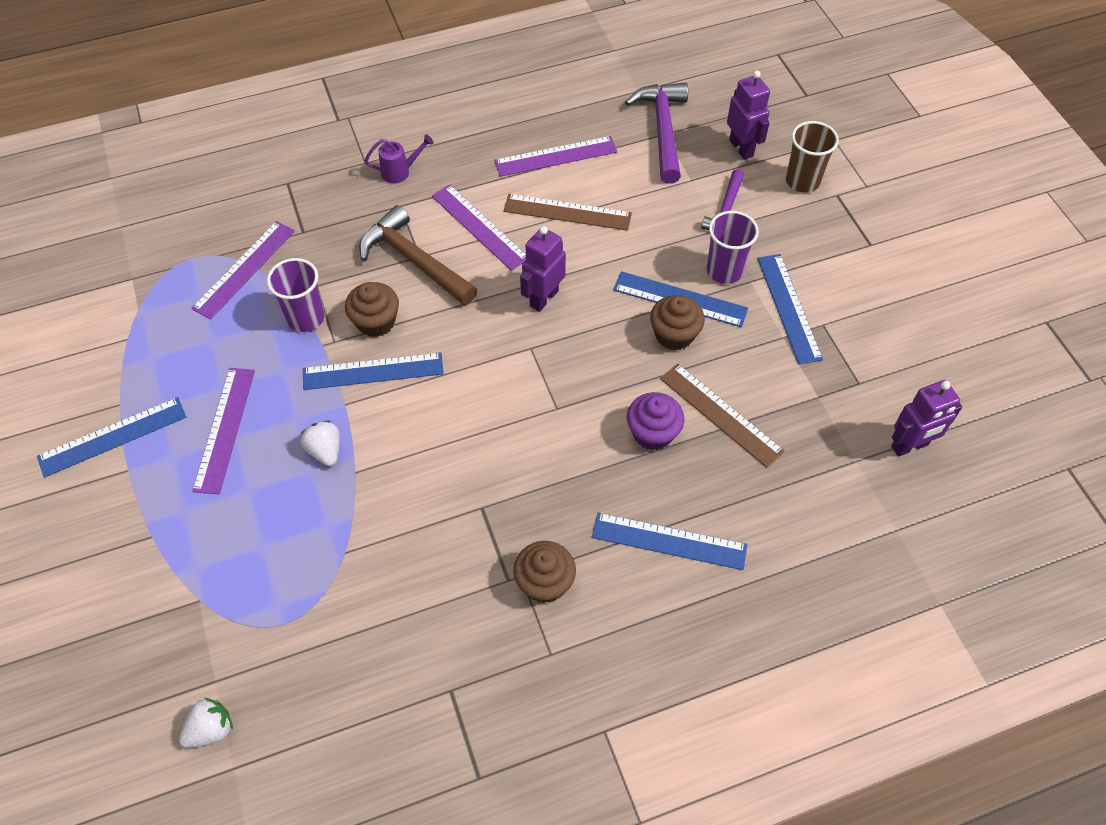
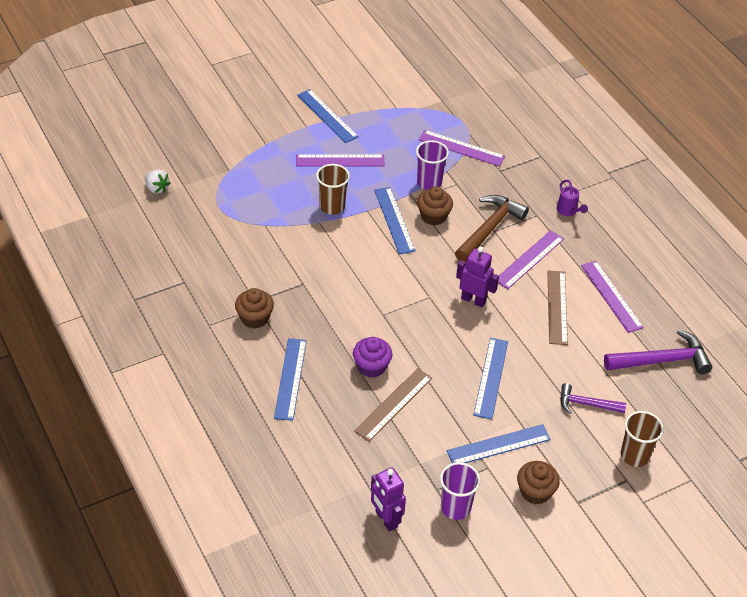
camera: 80 degrees right, 10 degrees down
white strawberry [301,420,340,466] -> brown cup [316,164,350,215]
brown cupcake [650,295,705,351] -> brown cupcake moved to [517,461,560,505]
purple cup [707,211,759,284] -> purple cup moved to [440,462,480,520]
purple robot [727,71,770,160] -> none

